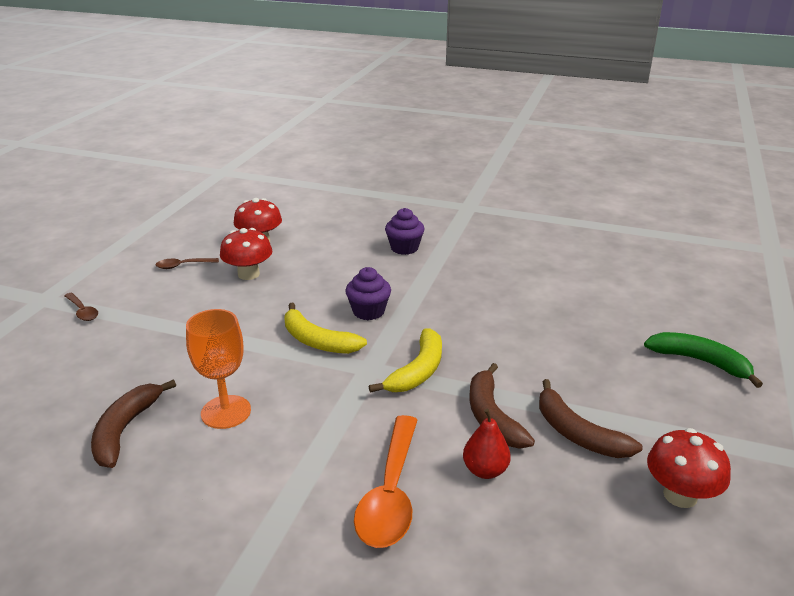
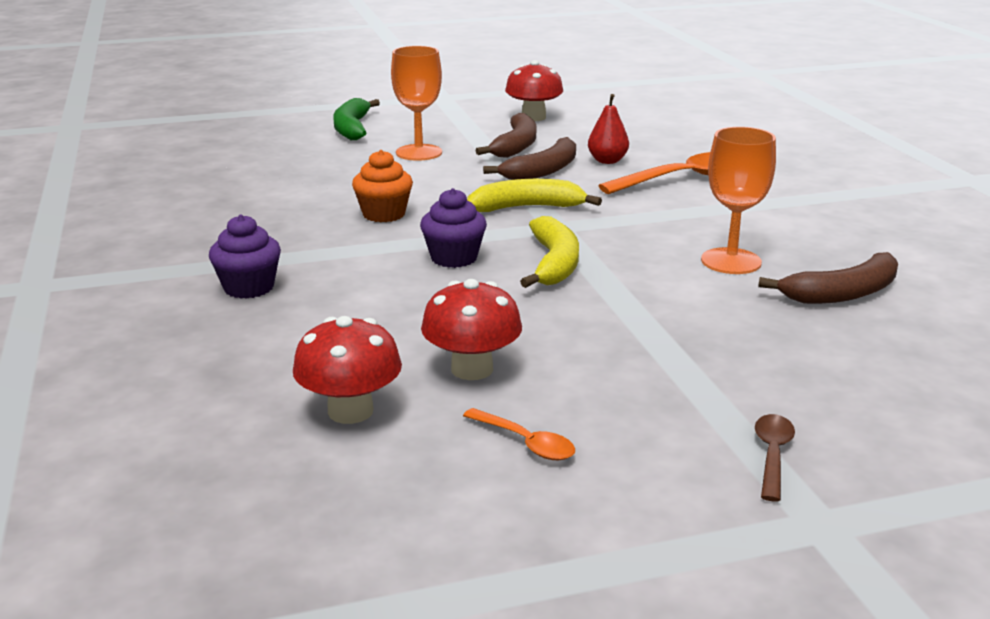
camera: 125 degrees left, 5 degrees down
brown spoon [156,258,219,269] -> orange spoon [463,408,575,460]
none -> orange cupcake [352,150,413,222]
none -> orange goblet [391,46,442,161]

